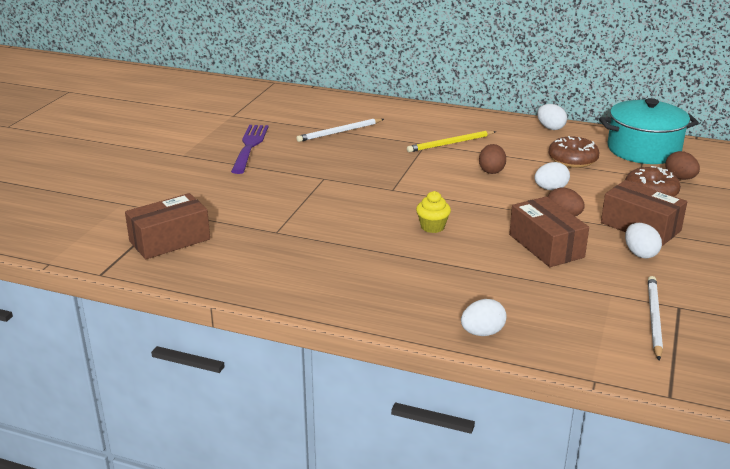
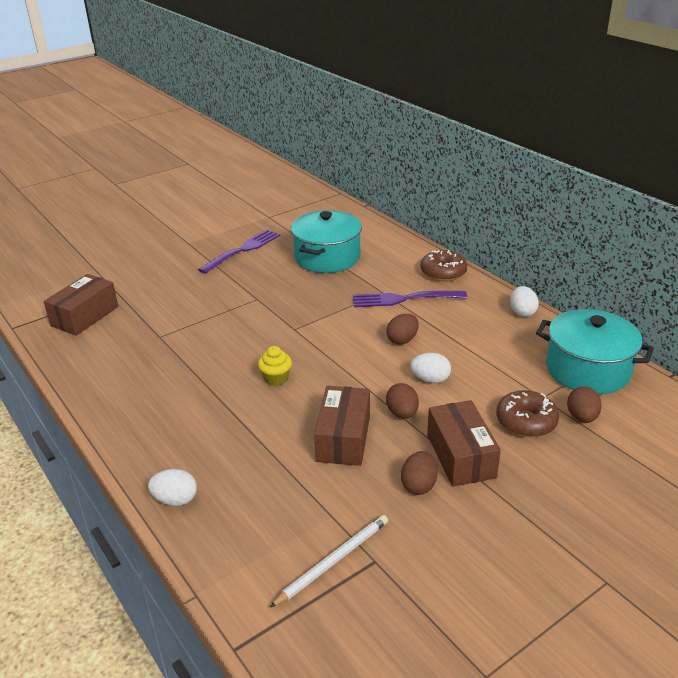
camera: 35 degrees right, 5 degrees up
brown box [125,193,210,259] -> brown box turned 60 degrees counterclockwise [43,274,118,336]
white pencil [296,118,384,142] -> turquoise pot [291,210,362,273]
yellow pencil [407,131,496,152] -> purple fork [353,291,467,307]
brown donut [548,136,600,168] -> brown donut moved to [421,250,467,281]
white egg [625,223,662,259] -> brown egg [401,451,437,495]

